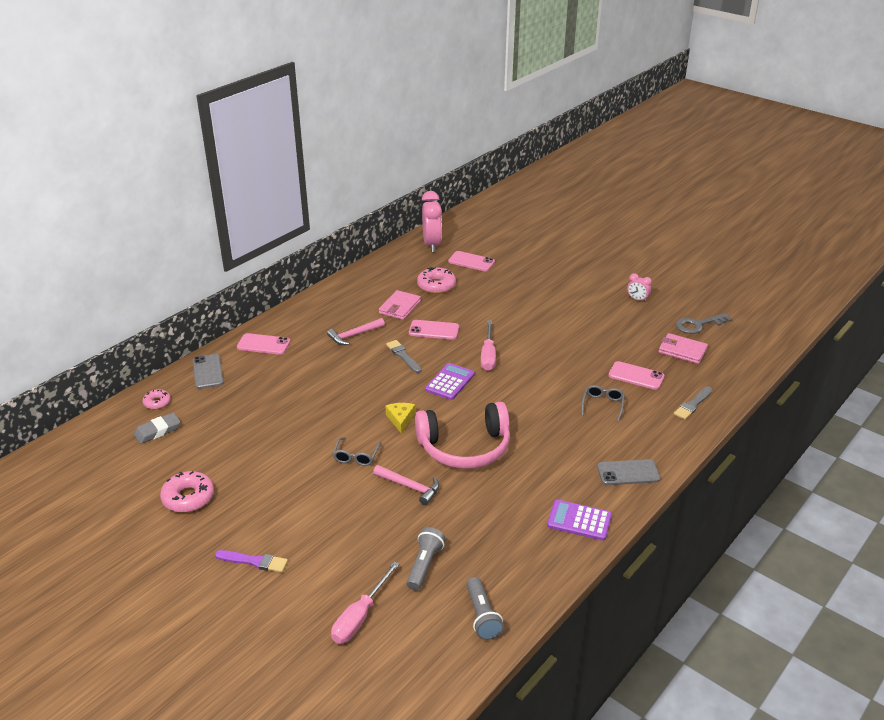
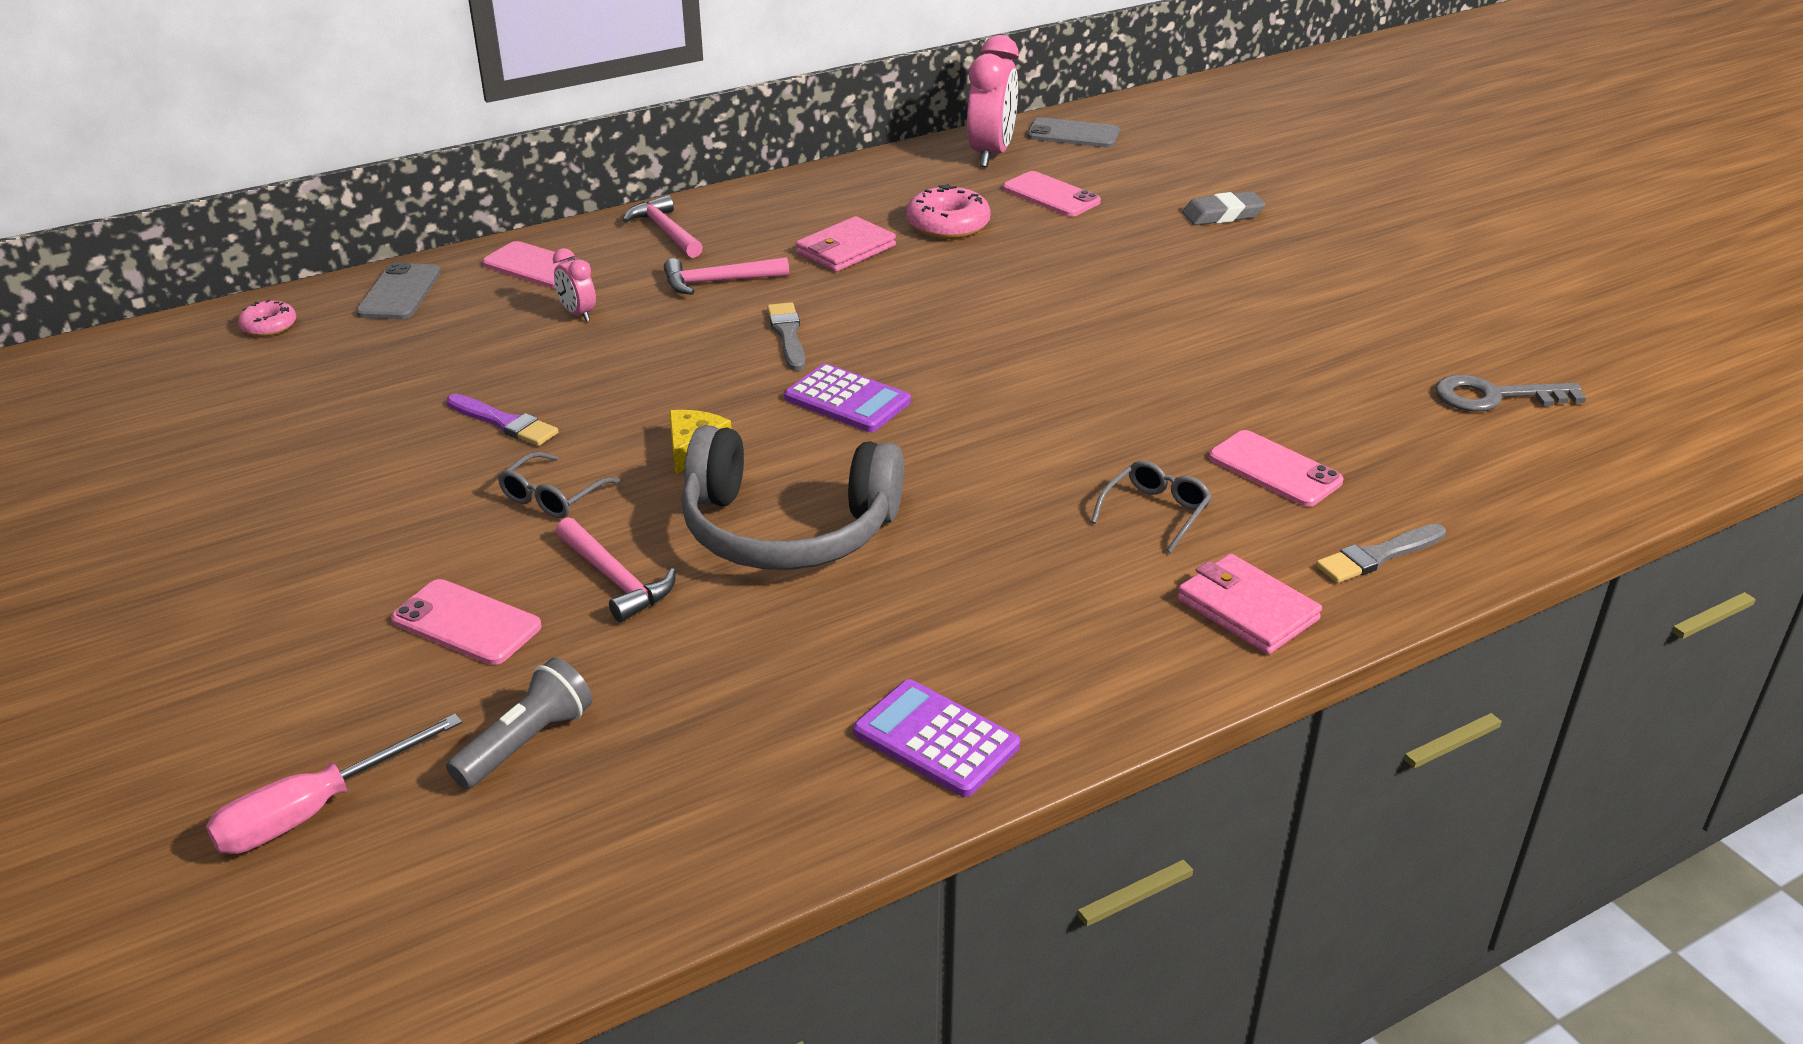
camera: 20 degrees right, 0 degrees up
grey eraser [134,413,180,444] -> grey eraser moved to [1182,191,1265,225]
pink donut [160,471,214,513] -> none
purple brush [215,550,288,573] -> purple brush moved to [447,394,558,446]
pink phone [409,320,459,340] -> pink phone moved to [391,579,542,665]
pink headphones [415,402,510,469] -> grey headphones [681,425,904,570]
purple calculator [425,363,475,400] -> purple calculator turned 75 degrees clockwise [784,364,911,432]
grey flashlight [466,577,504,640] -> none
pink screwdriver [481,320,496,371] -> none
grey phone [597,459,660,485] -> grey phone moved to [1027,118,1120,148]
pink clock [627,273,652,302] -> pink clock moved to [553,248,596,322]
pink wallet [658,333,708,364] -> pink wallet moved to [1177,554,1322,655]
none -> pink hammer [623,195,703,258]

